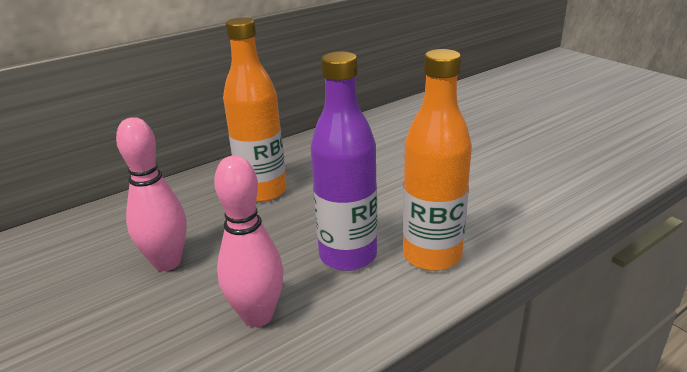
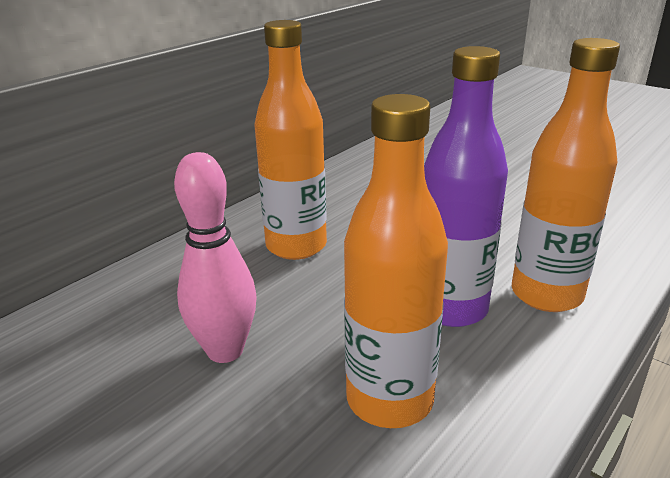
camera: 15 degrees left, 0 degrees up
pink bowling pin [214,155,284,327] -> orange bottle [344,94,448,428]

